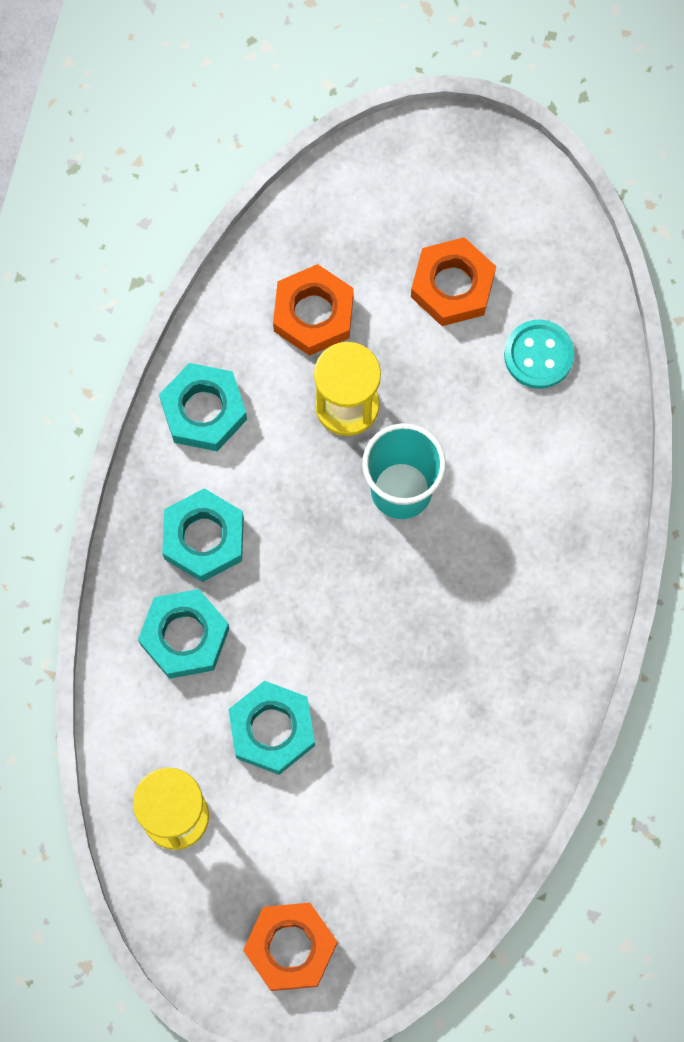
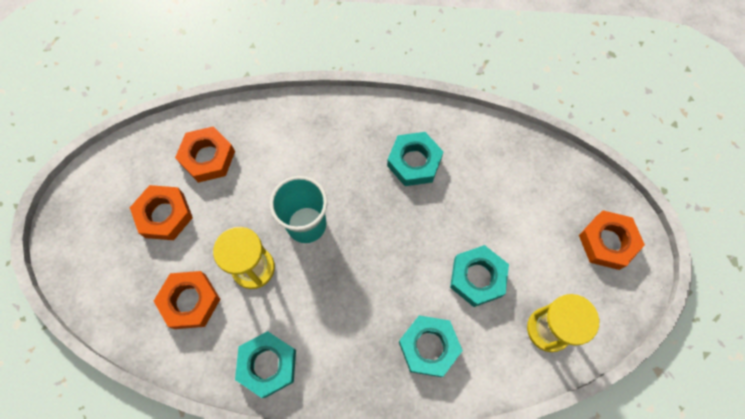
camera: 100 degrees left, 5 degrees down
turquoise nut [162,488,244,582] -> turquoise nut moved to [387,132,444,186]
turquoise button [504,319,574,389] -> orange nut [175,127,235,183]

